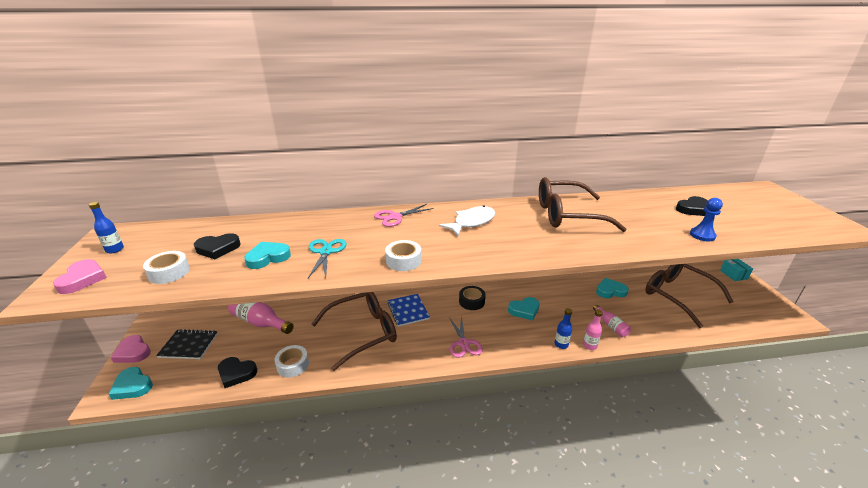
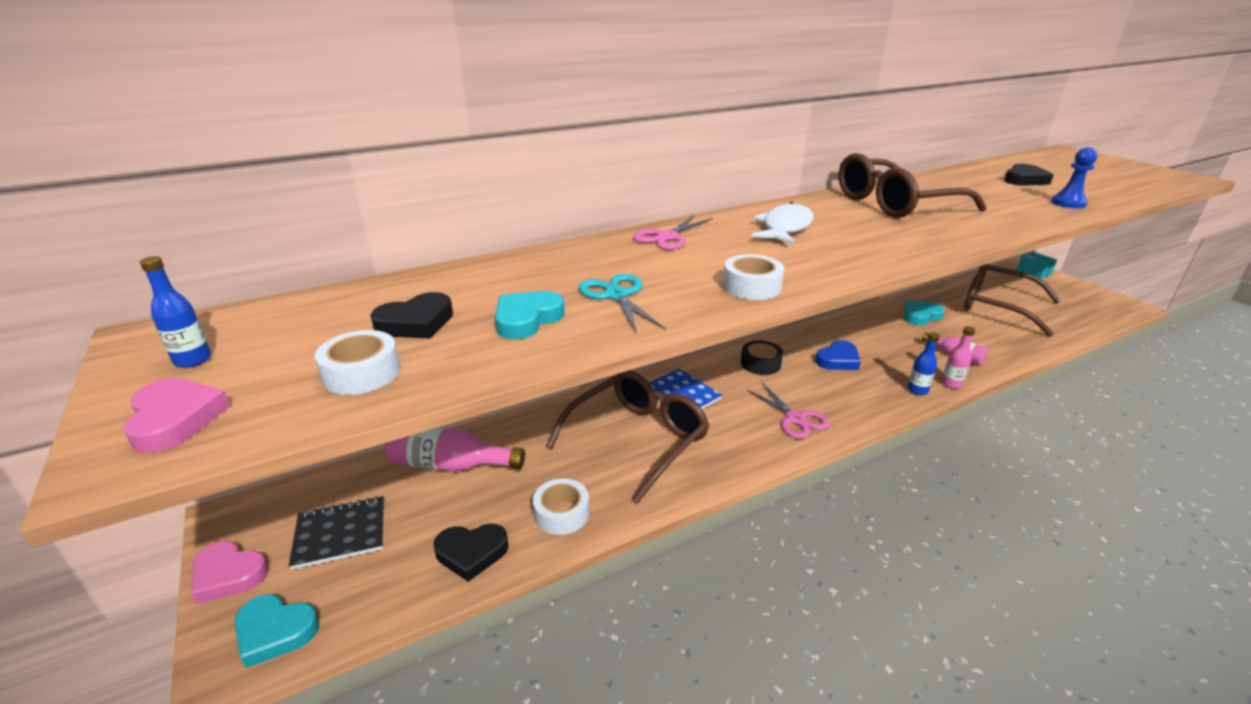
camera: 20 degrees left, 0 degrees up
turquoise heart [508,297,540,321] -> blue heart [816,340,861,370]

